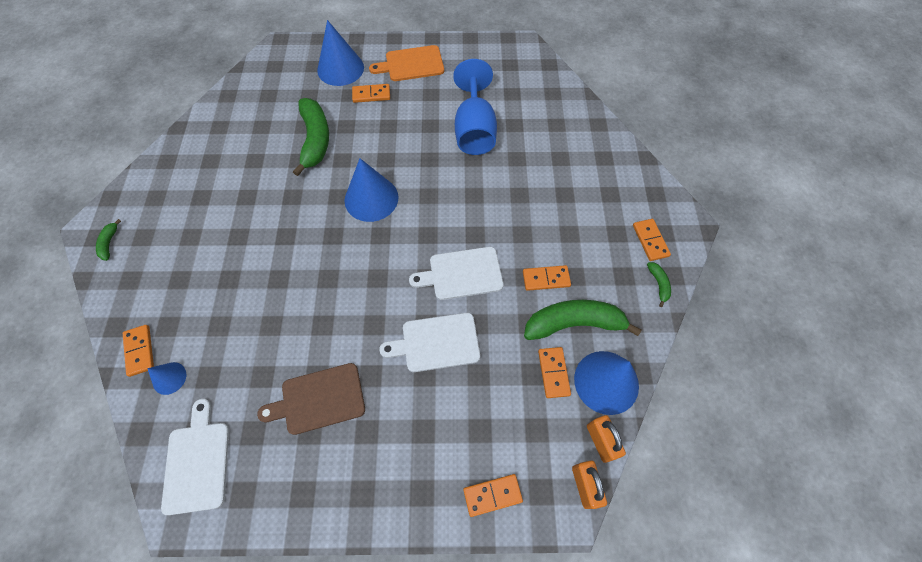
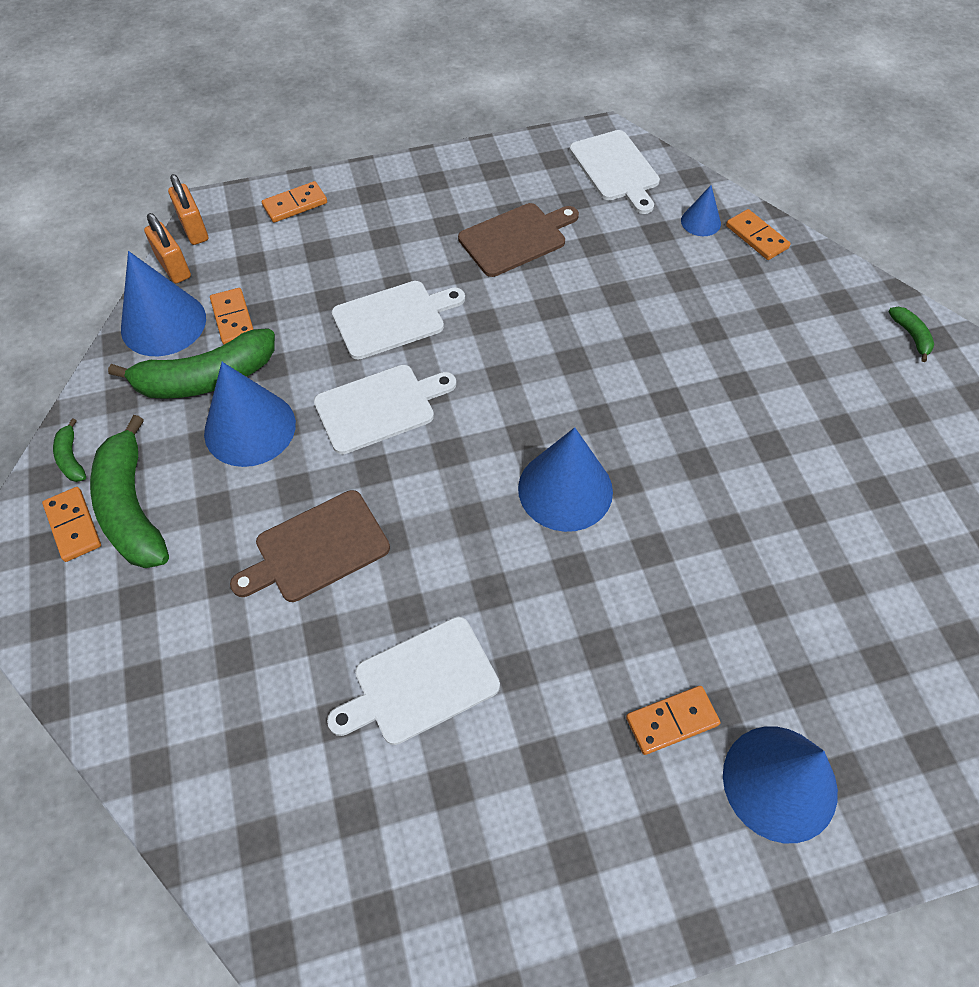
camera: 165 degrees right, 5 degrees down
green banana [293,98,329,176] -> green banana moved to [90,415,169,568]
orange cutting board [369,45,444,81] -> none
blue goblet [453,59,497,155] -> white cutting board [327,617,500,745]
orange domino [523,265,571,291] -> blue cone [204,362,296,467]
none -> brown cutting board [230,490,390,602]

